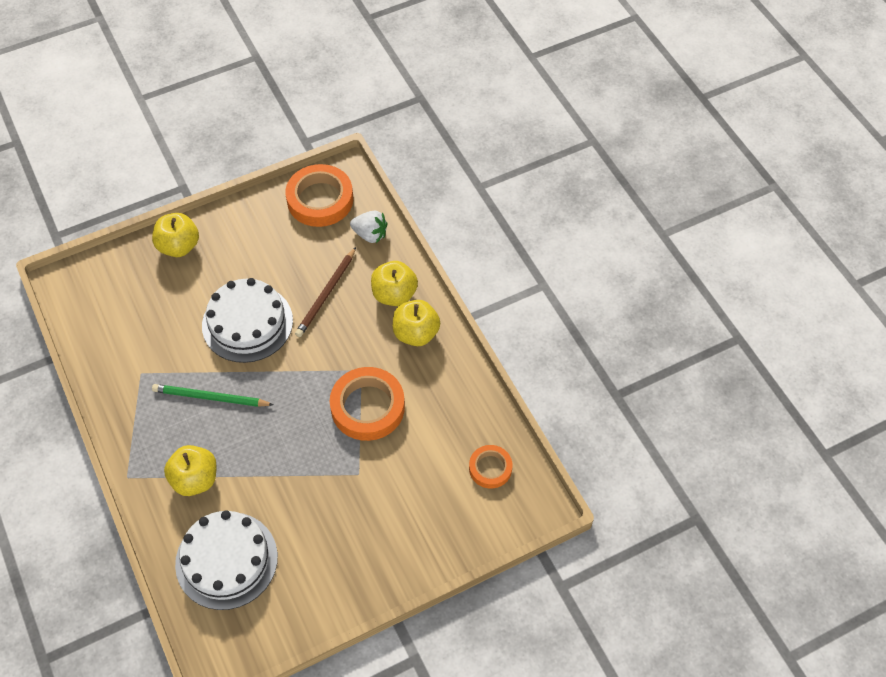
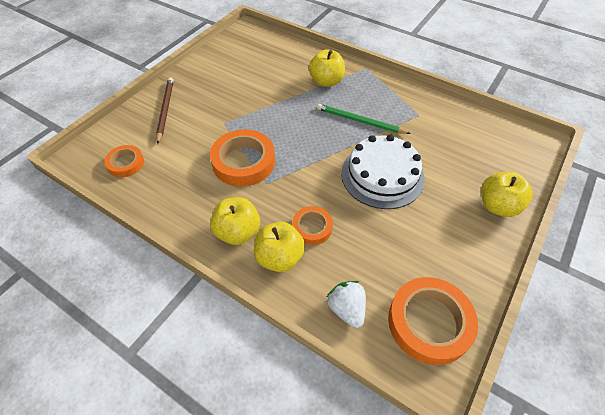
camera: 150 degrees right, 5 degrees down
green pencil [152,384,274,407] -> green pencil turned 135 degrees counterclockwise [317,104,411,134]
white cake [175,510,278,610] -> none
brown pencil [295,247,356,337] -> brown pencil moved to [156,77,174,144]
white strawberry [350,211,388,243] -> white strawberry turned 75 degrees clockwise [327,281,366,328]
none -> orange tape [292,206,333,245]

